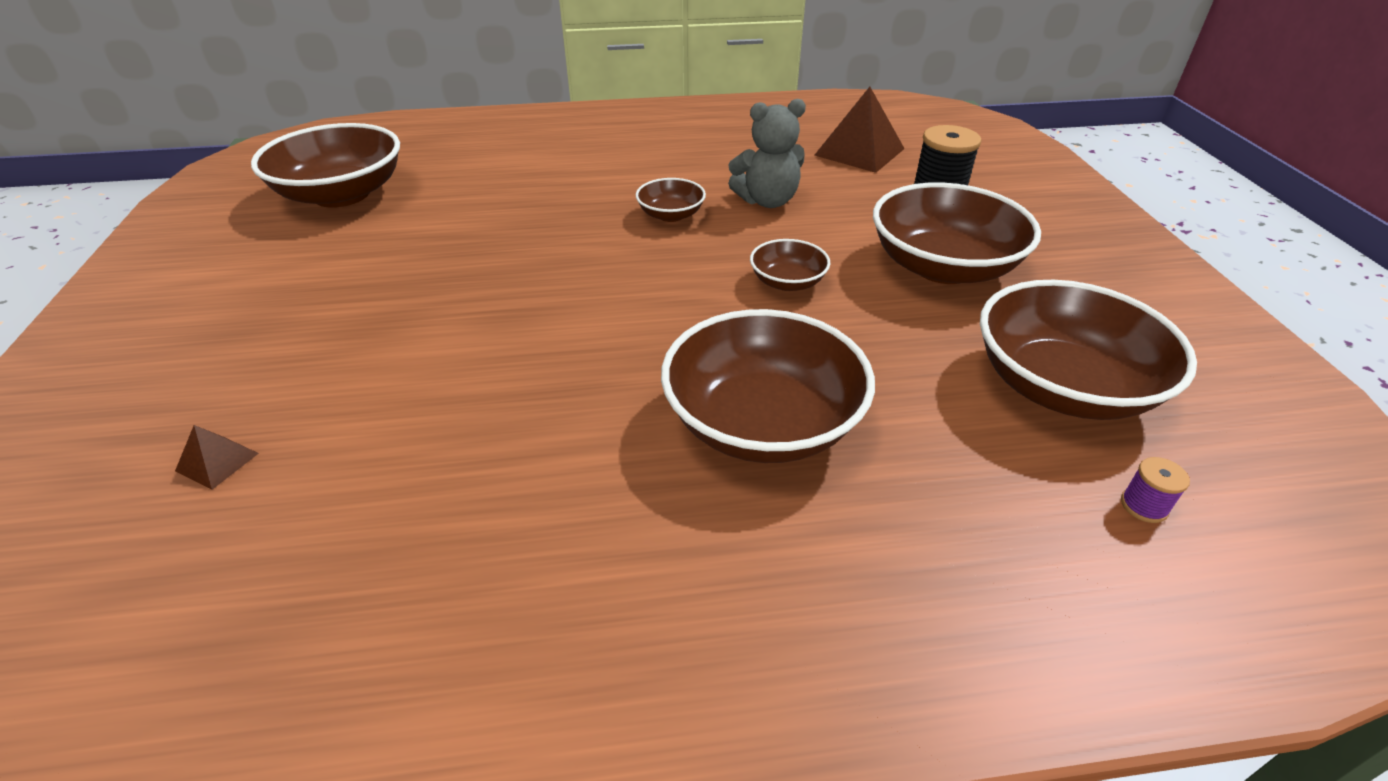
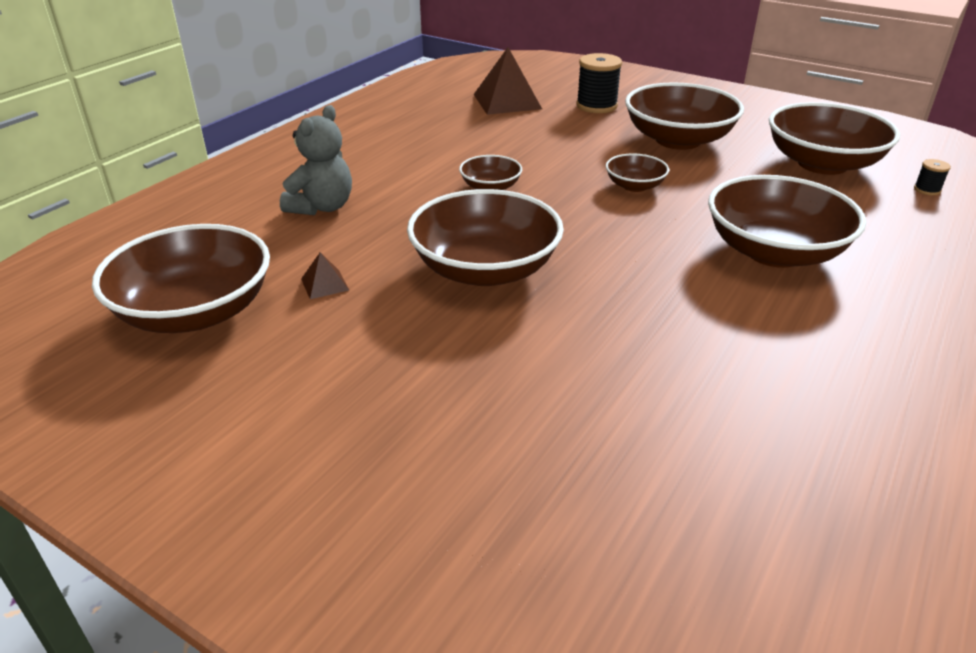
camera: 50 degrees left, 5 degrees down
brown pyramid [175,425,259,490] -> brown pyramid moved to [301,252,349,299]
grey teddy bear [728,99,806,208] -> grey teddy bear moved to [280,105,352,215]
purple spool [1121,457,1190,523] -> black spool [914,159,951,195]
none -> brown bowl [407,189,564,286]

